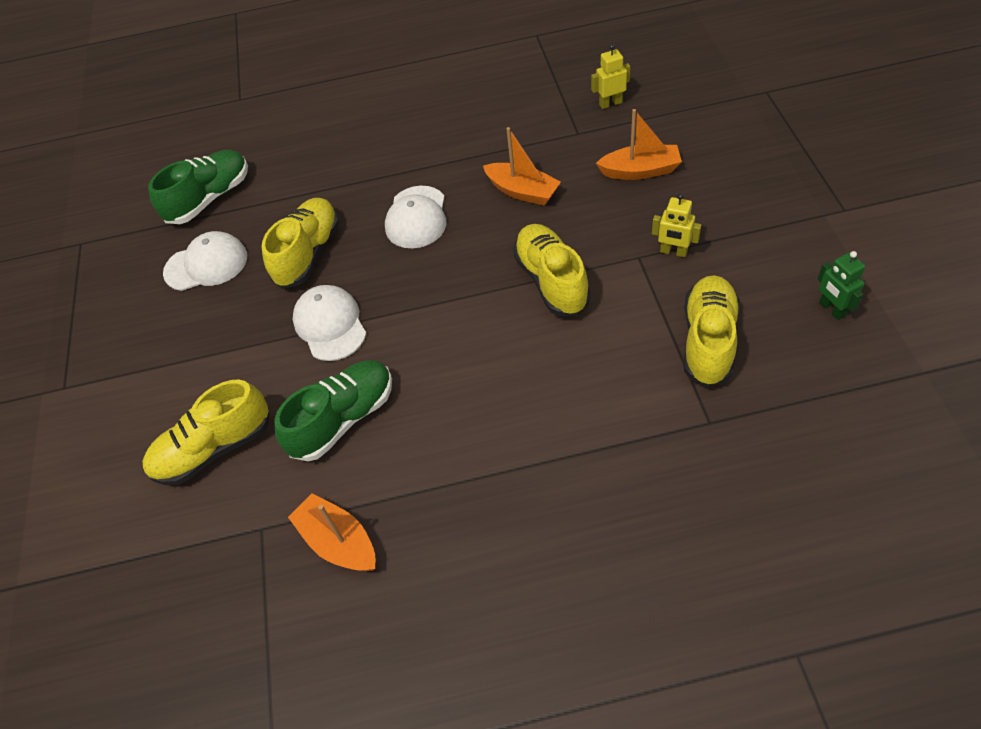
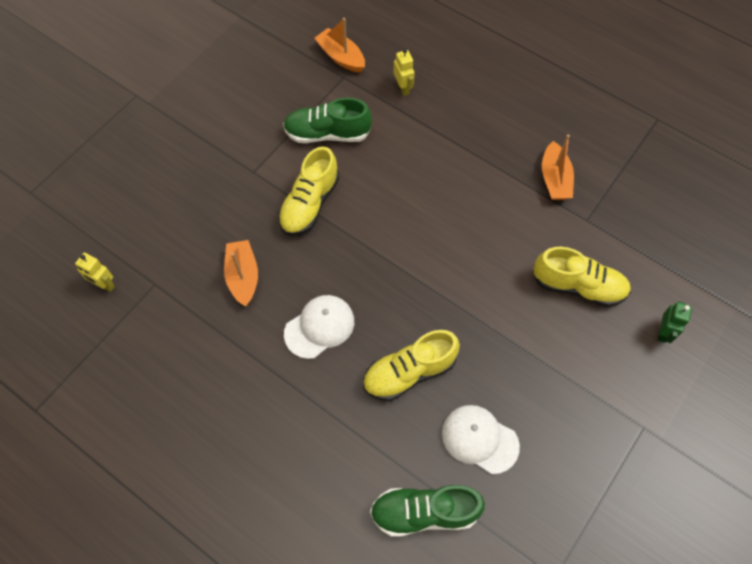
camera: 140 degrees left, 10 degrees up
green shoe [274,360,392,461] -> green shoe moved to [283,98,372,143]
white cap [293,285,367,361] -> none
orange boat [596,109,682,180] -> orange boat moved to [314,18,365,73]
yellow robot [652,194,701,257] -> yellow robot moved to [394,49,415,96]
yellow shoe [684,275,740,387] -> none
green robot [817,251,865,320] -> green robot moved to [658,301,692,343]

